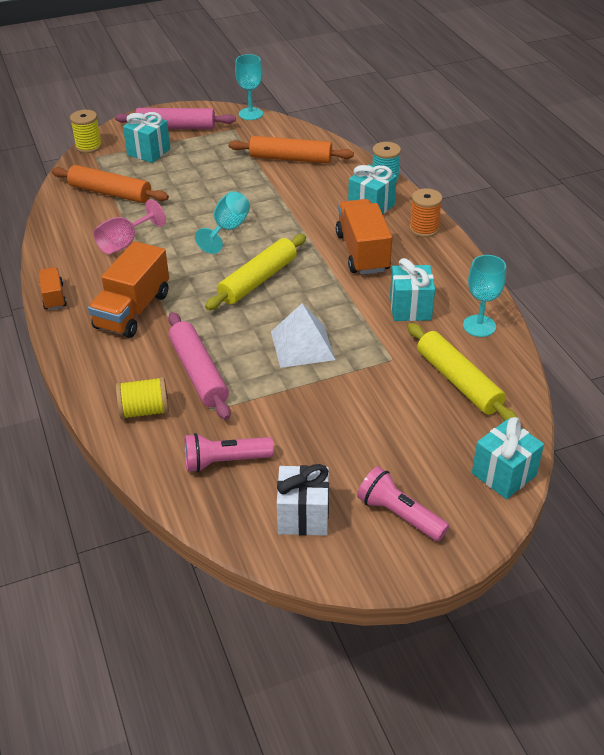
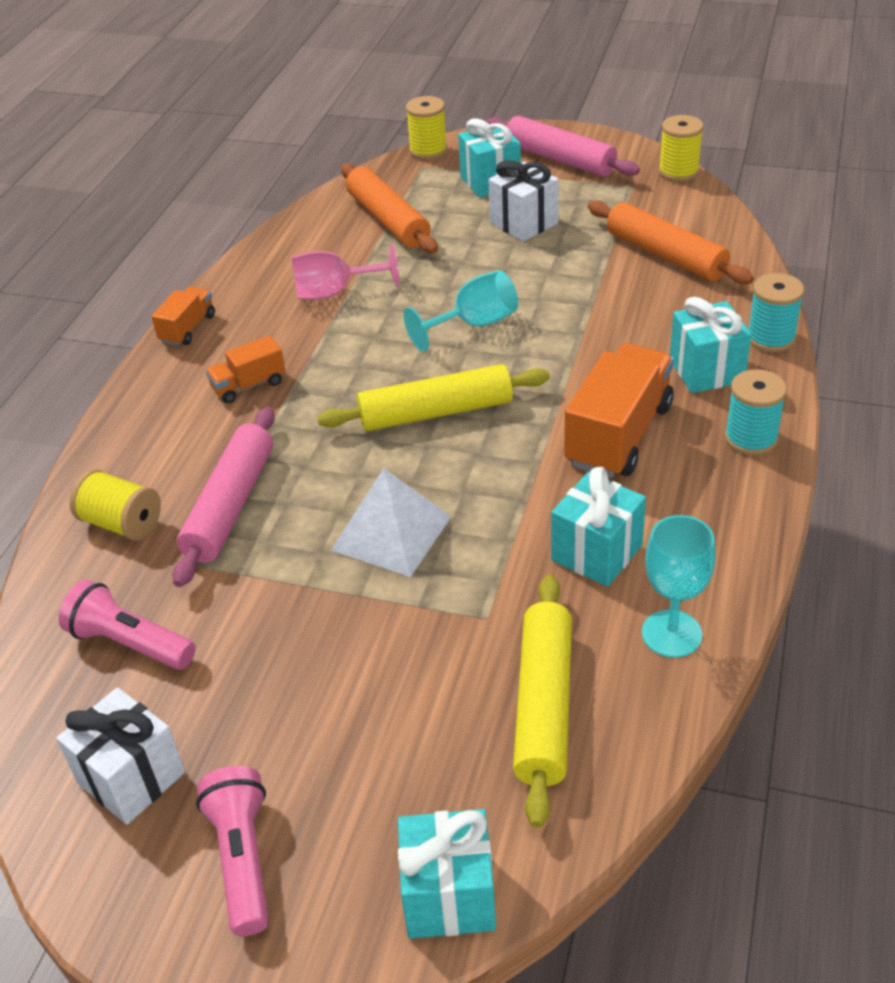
camera: 40 degrees right, 0 degrees up
orange truck [88,241,169,338] -> orange truck [206,335,286,403], size x0.53
turquoise goblet [235,54,263,120] -> yellow spool [659,115,704,182]
orange spool [409,188,442,237] -> turquoise spool [725,369,787,455]
none -> white gift [488,160,559,242]

